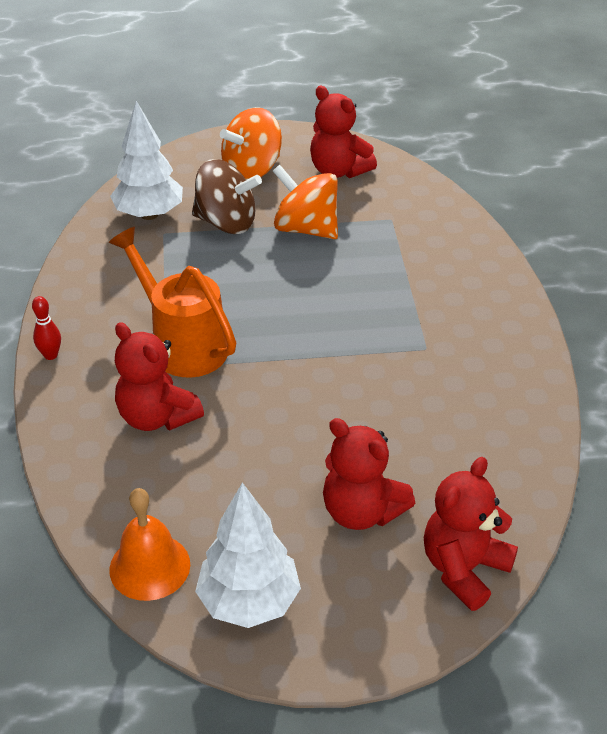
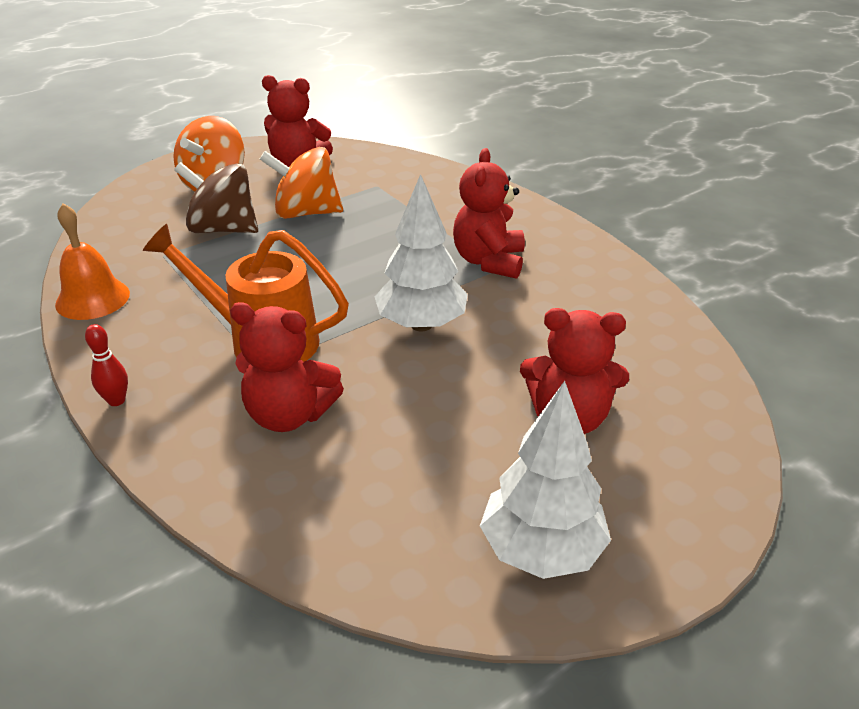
camera: 30 degrees left, 5 degrees down
orange bell [109,488,190,601] -> orange bell moved to [55,203,130,320]
white tree [110,101,183,220] -> white tree moved to [375,174,468,331]
brown spinning top [192,159,262,234] -> brown spinning top turned 150 degrees counterclockwise [174,162,258,233]
red teddy bear [424,457,518,611] -> red teddy bear moved to [453,148,525,279]

